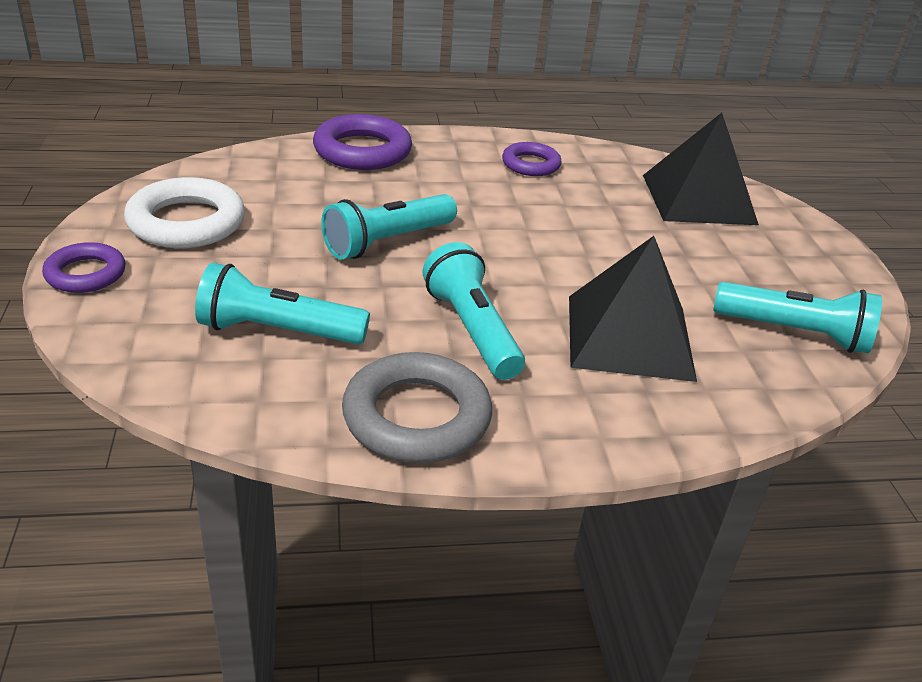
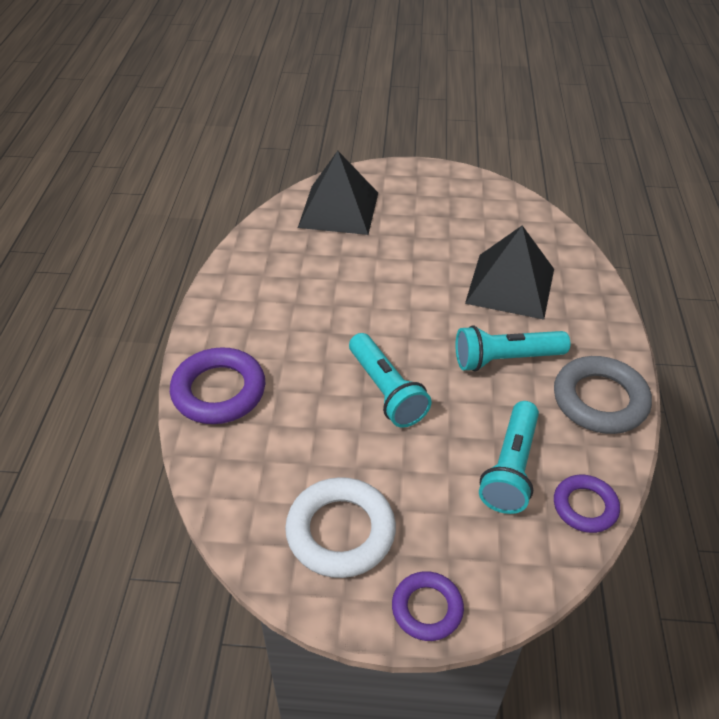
camera: 75 degrees left, 10 degrees up
purple ring [502,142,562,176] -> purple ring moved to [554,475,620,533]
turquoise flashlight [713,282,882,354] -> none

